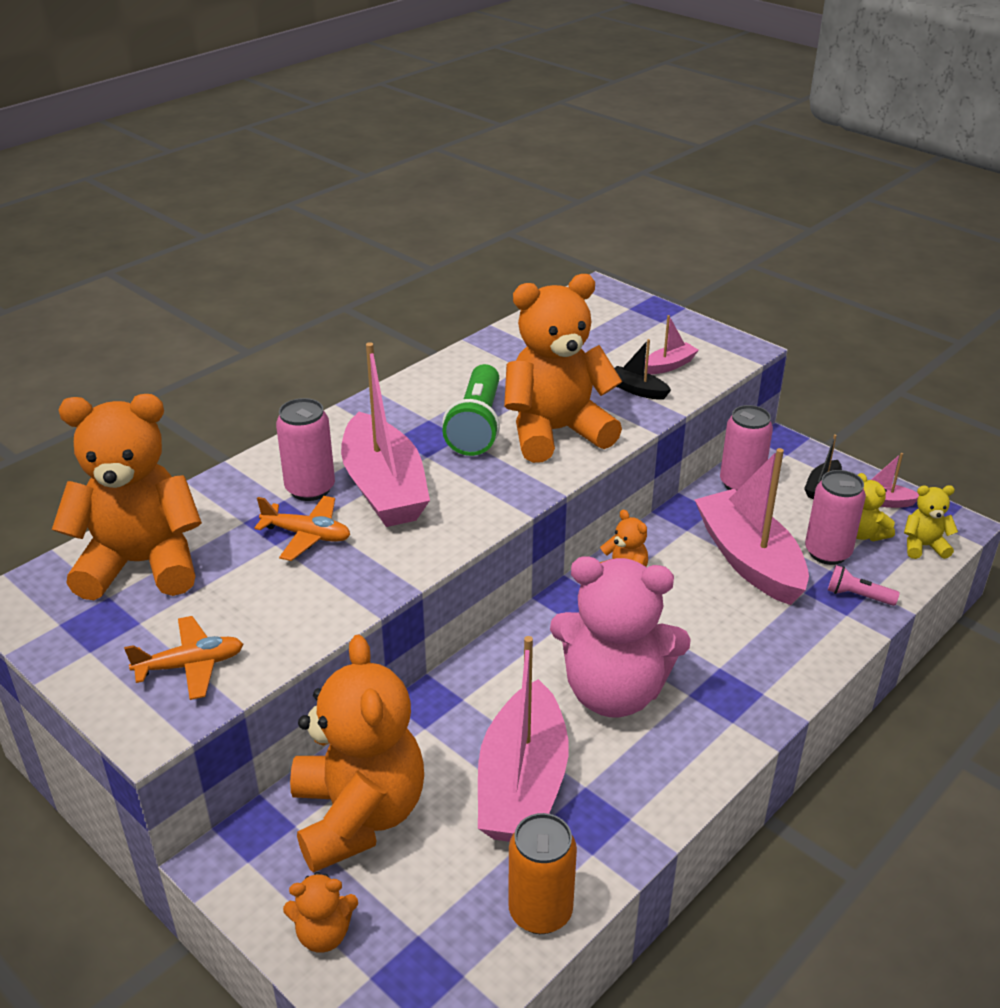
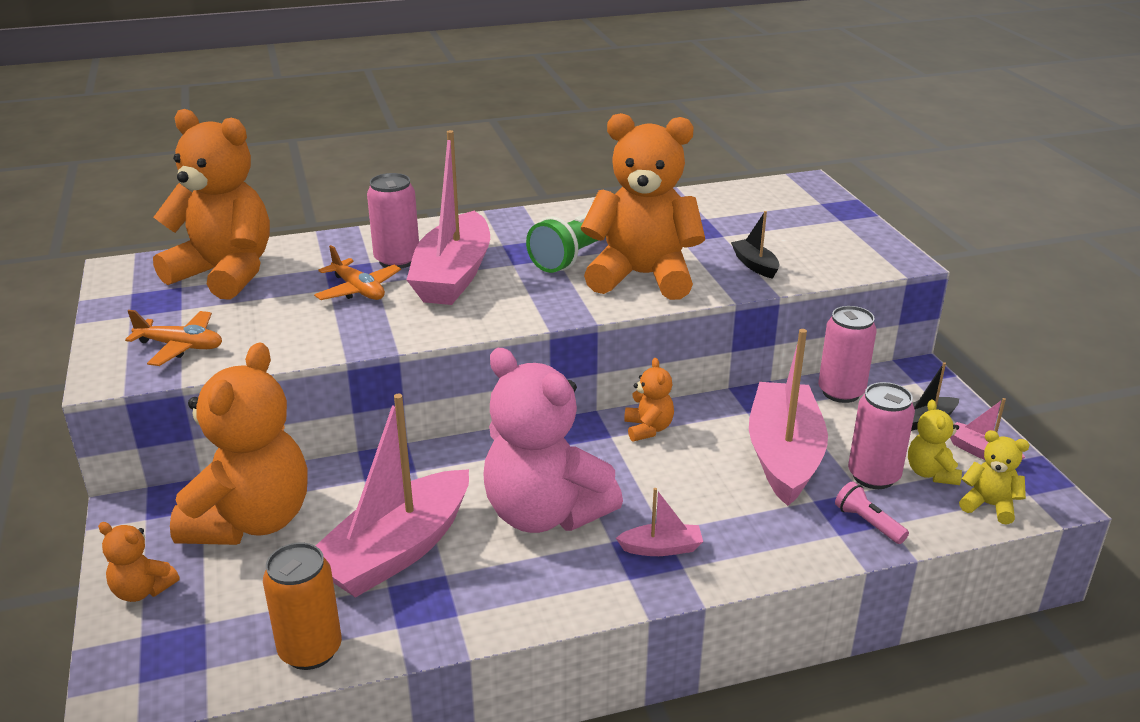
camera: 30 degrees right, 5 degrees down
pink boat [645,315,699,374] -> pink boat moved to [616,488,703,556]

